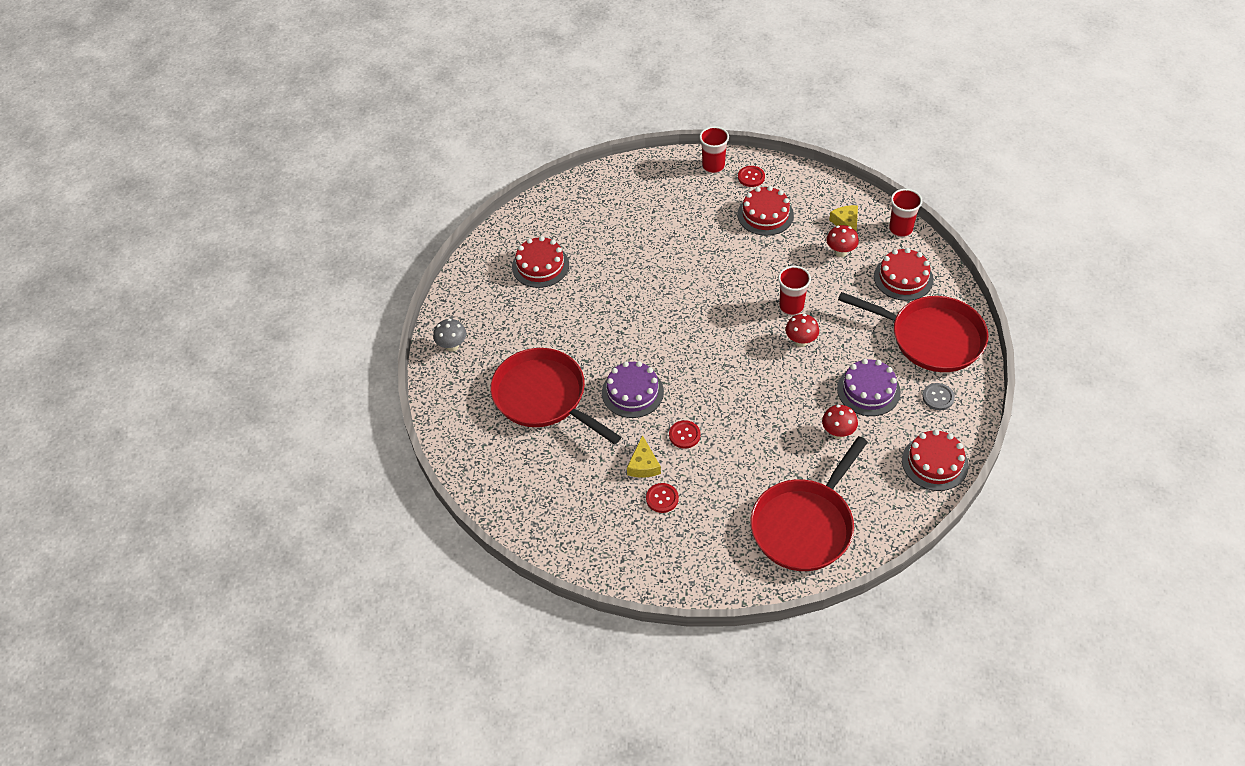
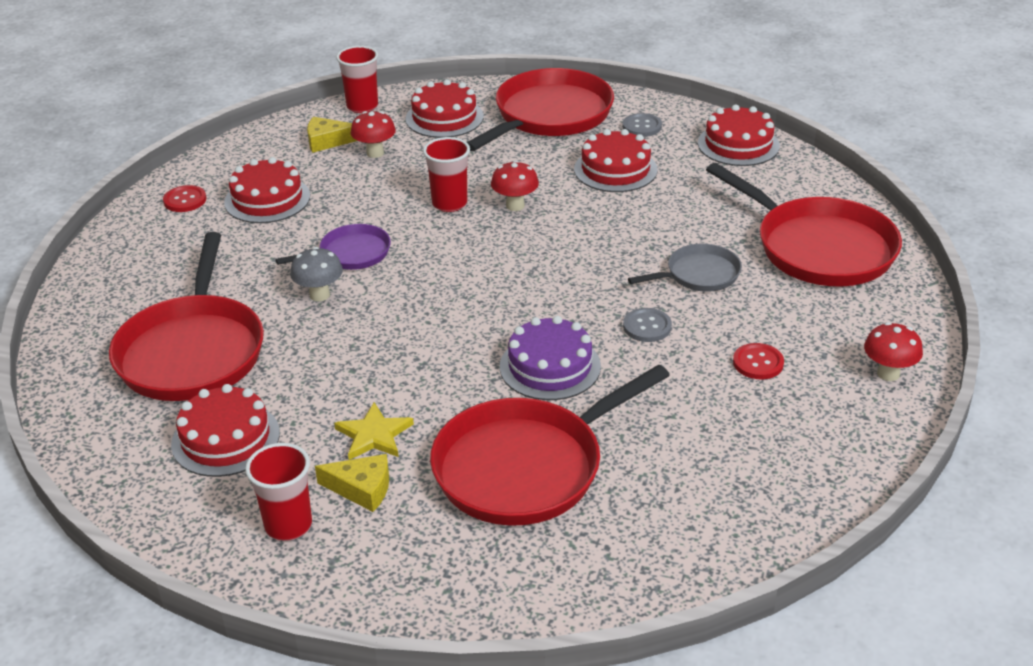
camera: 80 degrees left, 15 degrees down
grey mushroom [433,319,466,352] -> grey mushroom moved to [290,247,343,302]
yellow cheese [627,435,661,478] -> yellow cheese moved to [315,454,389,512]
red button [669,420,701,449] -> grey button [623,308,672,342]
red cup [699,126,729,173] -> red cup moved to [245,443,312,541]
red mushroom [822,405,858,439] -> red mushroom moved to [864,322,923,381]
purple cake [837,359,901,416] -> red cake [574,129,658,192]
none -> red pan [109,232,264,401]
none -> purple pan [275,224,391,270]
none -> yellow star [334,402,414,460]
none -> grey pan [628,244,742,292]

